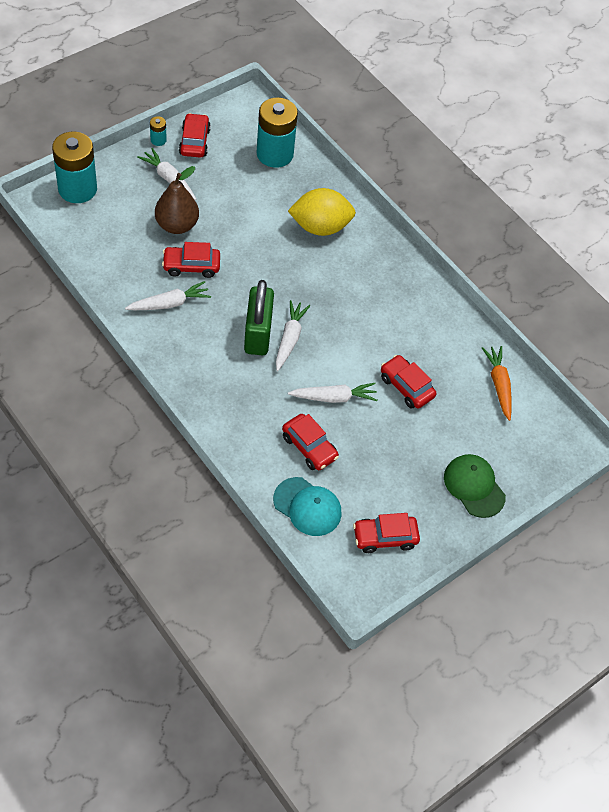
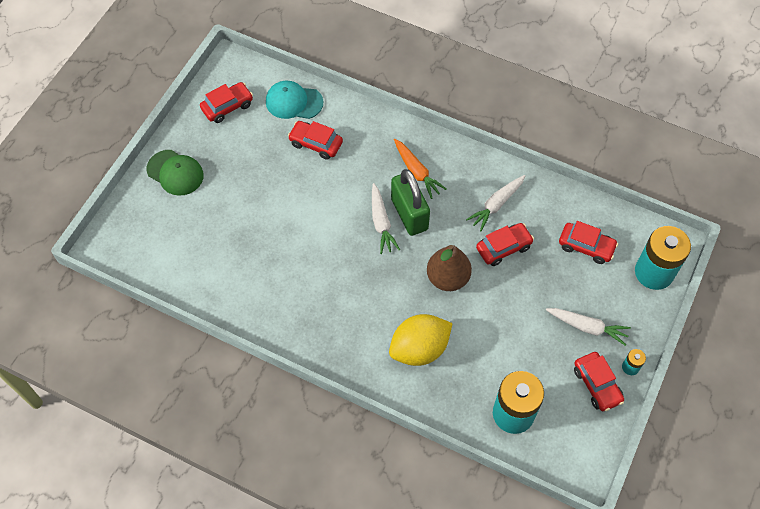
camera: 160 degrees right, 5 degrees up
brown pear [155,166,199,234] -> brown pear moved to [427,245,472,291]
white carrot [288,383,378,403] -> none
red car [381,355,436,408] -> red car moved to [559,221,618,264]
orange carrot [482,346,512,421] -> orange carrot moved to [394,139,447,199]

